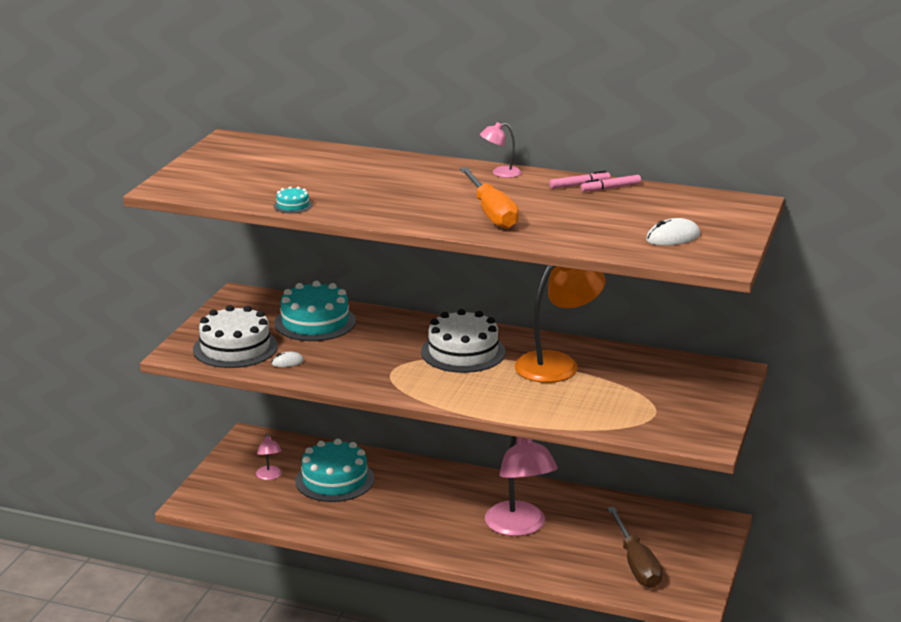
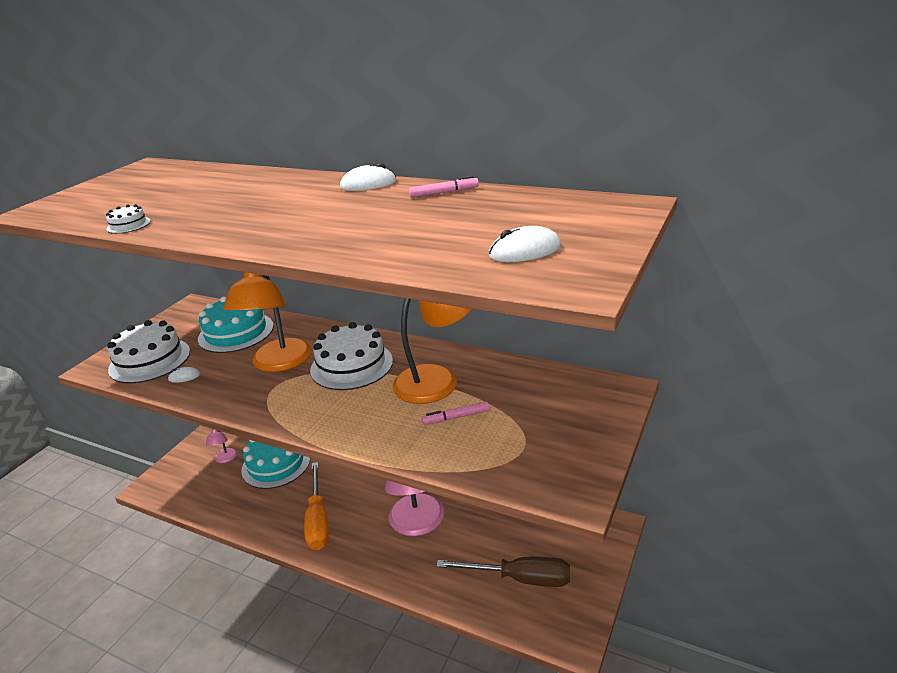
camera: 10 degrees right, 5 degrees up
turquoise cake [273,186,313,213] -> white cake [106,204,151,234]
orange screwdriver [460,167,519,229] -> orange screwdriver moved to [304,462,329,550]
pink lamp [480,122,522,178] -> white mouse [340,163,397,191]
pink marker [581,175,641,192] -> pink marker moved to [422,401,490,425]
brown screwdriver [607,507,662,588] -> brown screwdriver turned 75 degrees counterclockwise [437,557,570,587]
none -> orange lamp [223,272,312,372]

